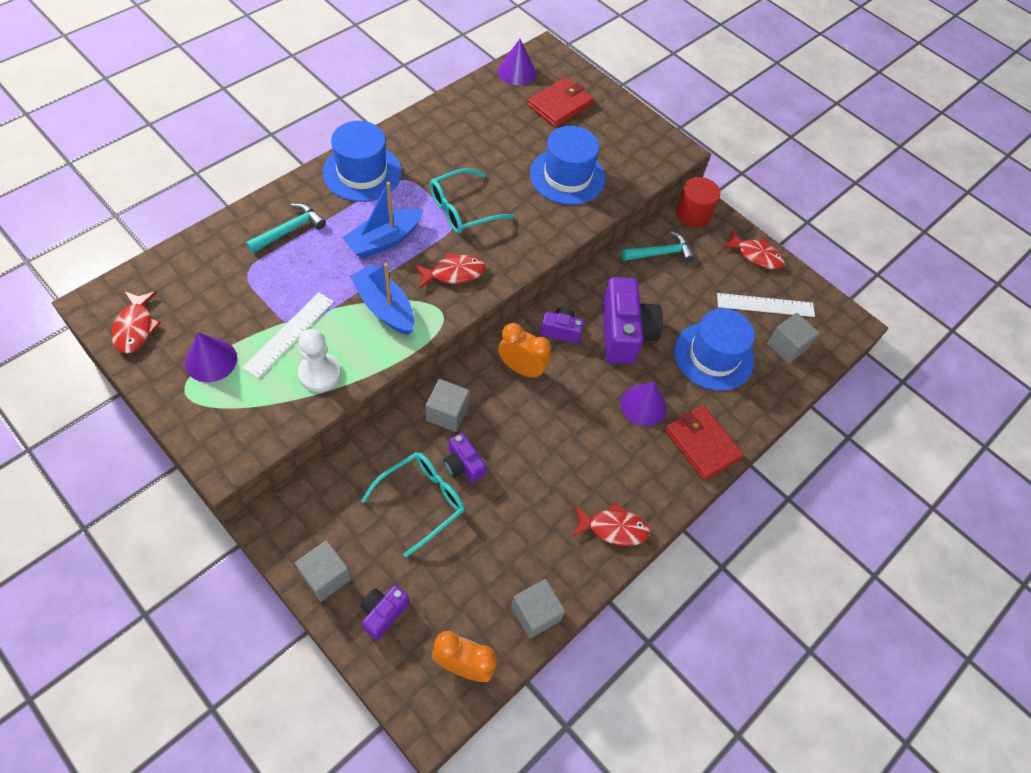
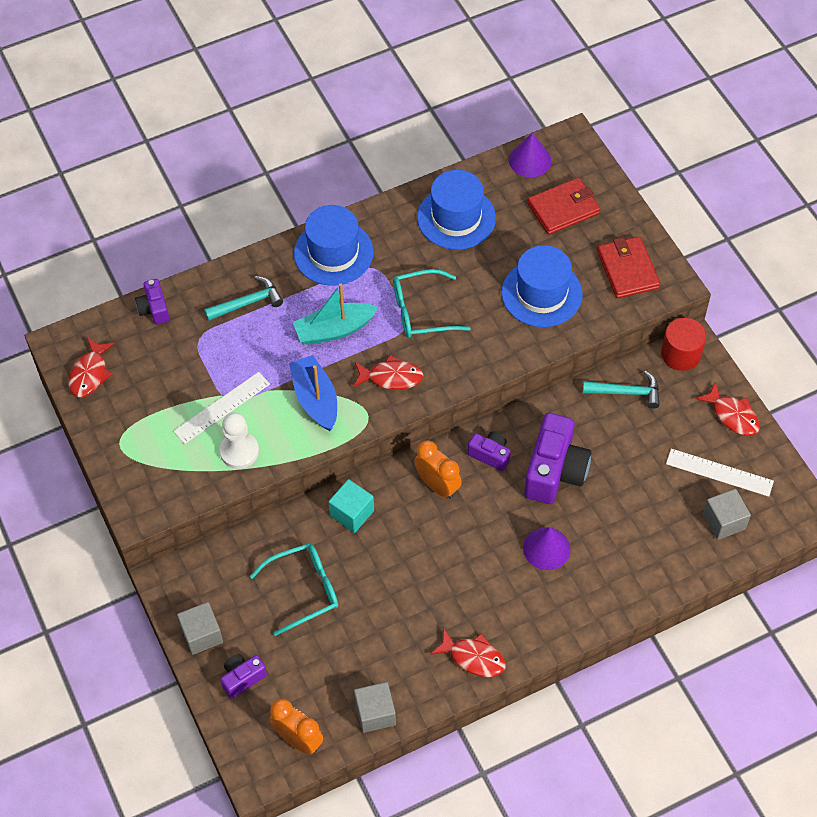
camera: 25 degrees right, 0 degrees up
purple cone [185,332,237,382] -> none
blue boat [342,182,423,258] -> turquoise boat [293,283,379,345]
grey cube [425,379,470,432] -> turquoise cube [328,479,374,533]
purple camera [443,433,486,483] -> purple camera moved to [135,279,169,325]
red wallet [665,405,743,480] -> red wallet moved to [597,236,660,298]
blue hat [674,308,755,391] -> blue hat moved to [417,170,496,250]

